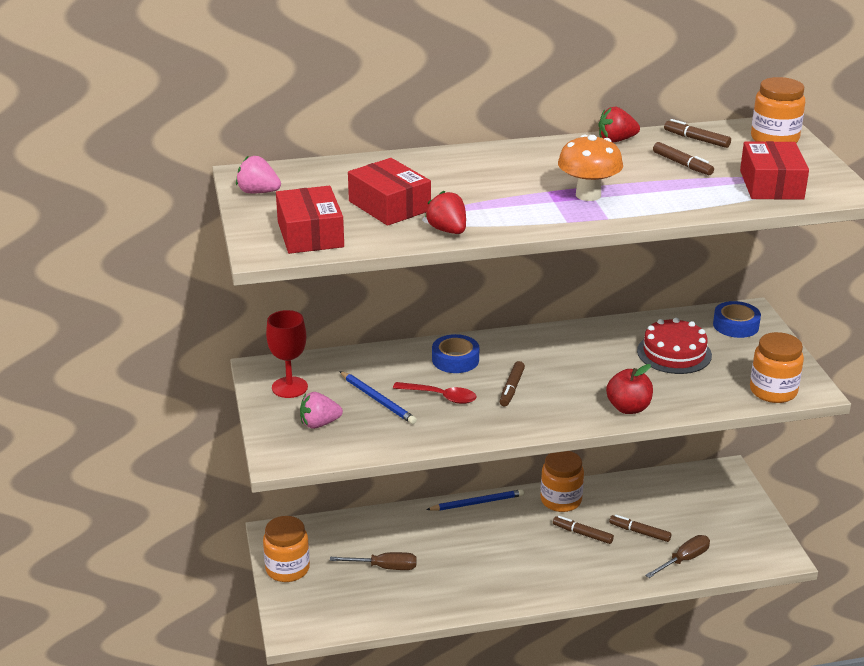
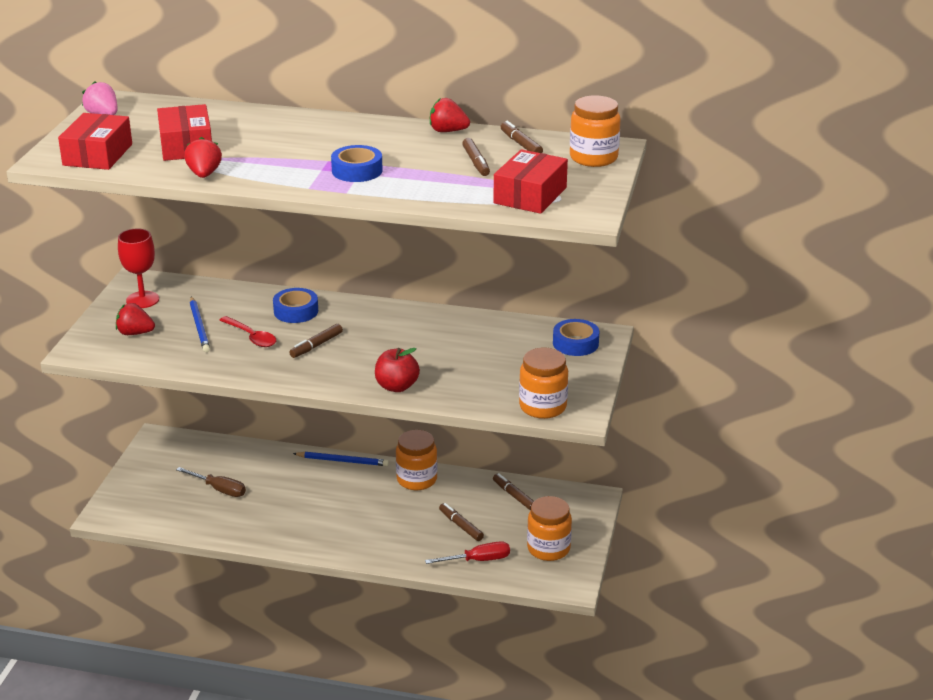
camera: 25 degrees right, 0 degrees up
orange jar [263,516,310,582] -> orange jar moved to [527,496,572,561]
pink strawberry [300,392,343,429] -> red strawberry [116,303,155,335]
brown marker [553,516,614,544] -> brown marker moved to [493,473,534,510]
orange mushroom [558,135,623,201] -> blue tape [331,145,383,182]
red cake [637,318,712,374] -> none
brown screwdriver [645,535,710,578] -> red screwdriver [425,541,510,564]

